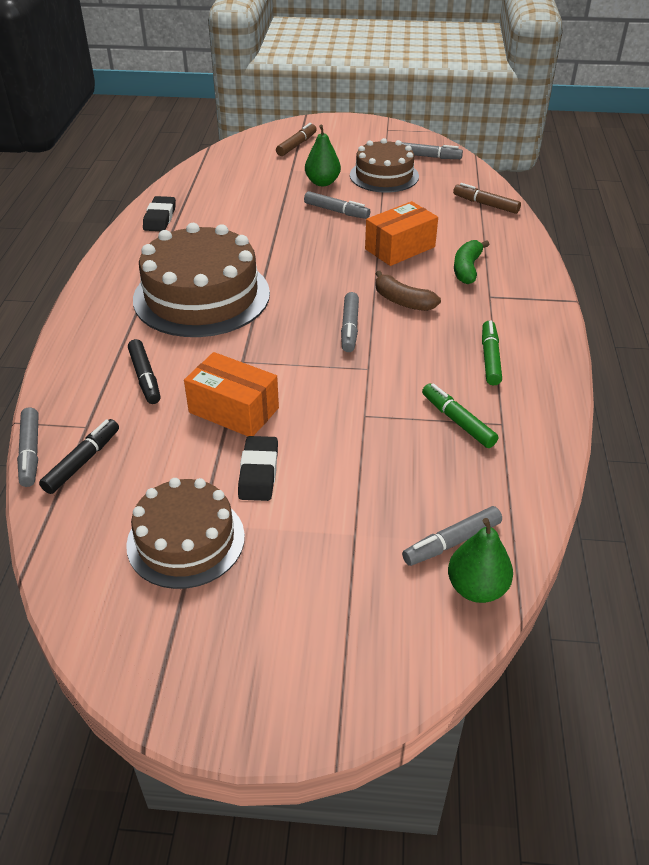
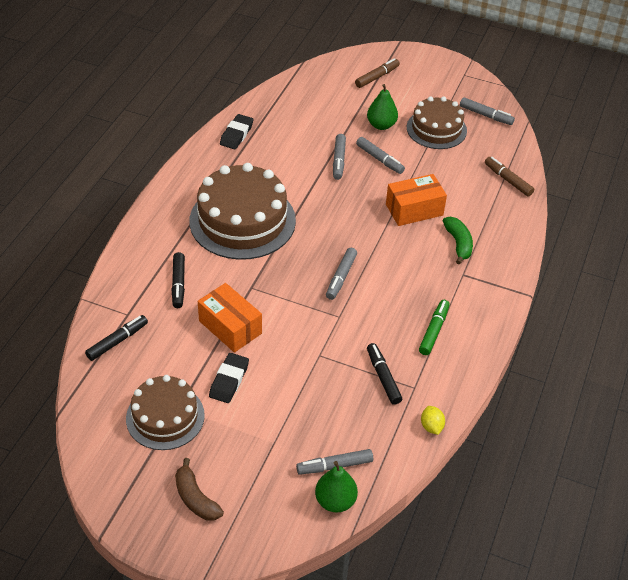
camera: 15 degrees right, 5 degrees up
grey marker [17,407,39,487] -> grey marker moved to [333,134,346,180]
brown banana [375,271,441,311] -> brown banana moved to [175,458,224,521]
green marker [422,383,498,448] -> black marker [367,343,402,405]
green banana [454,240,489,284] -> green banana turned 135 degrees clockwise [443,217,473,264]
none -> yellow lemon [421,406,445,435]

